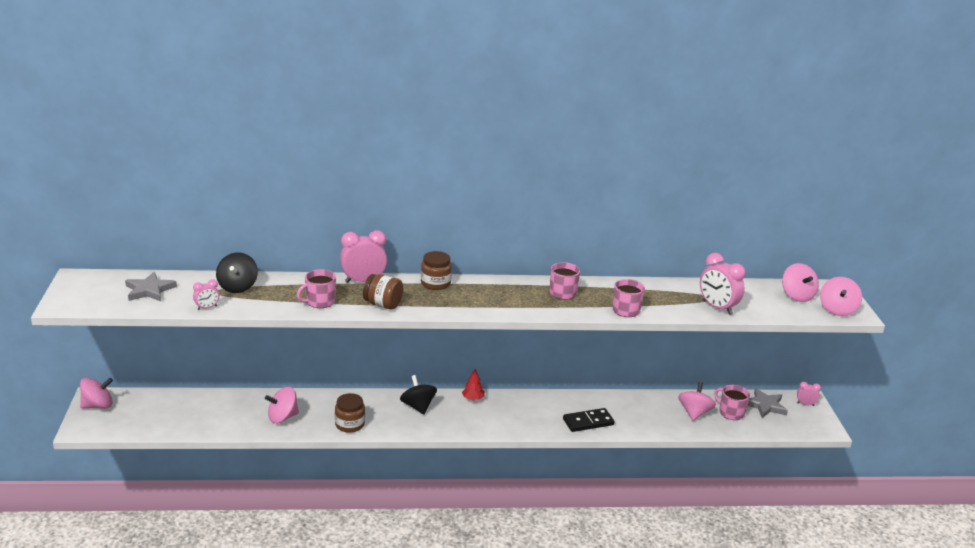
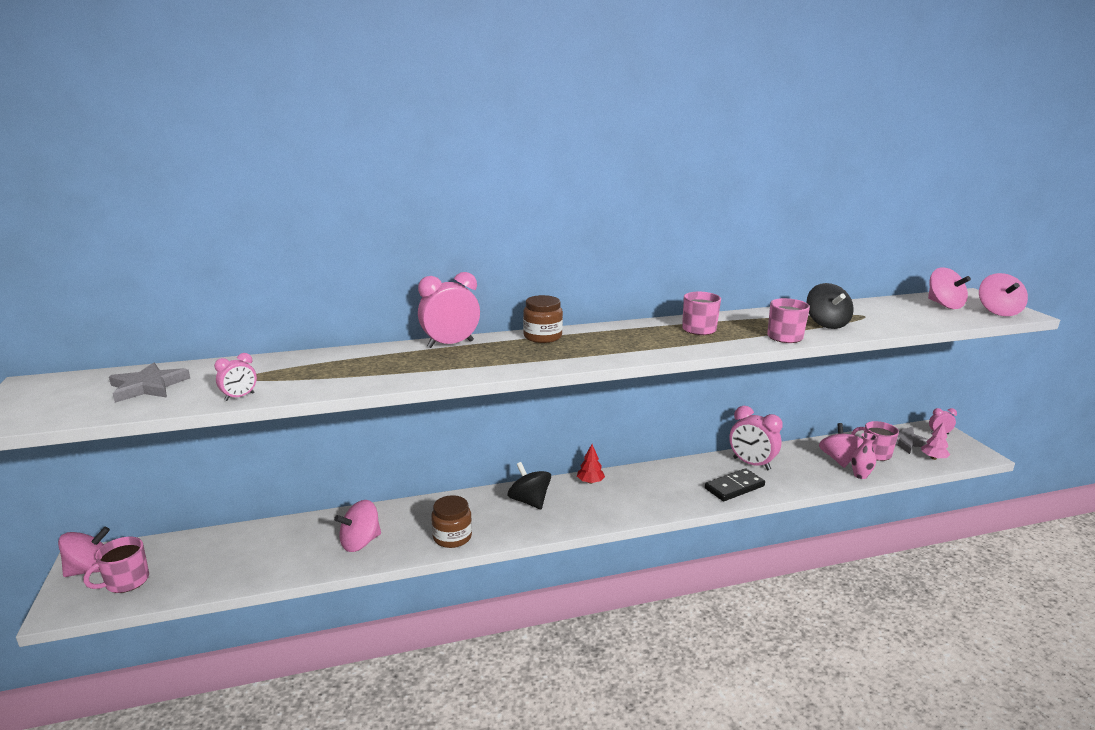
camera: 10 degrees left, 5 degrees down
black spinning top [216,252,258,293] -> black spinning top moved to [806,283,854,329]
pink mug [297,269,336,308] -> pink mug moved to [83,537,149,593]
brown jar [363,274,403,310] -> none
pink clock [700,253,746,315] -> pink clock moved to [729,406,783,470]
none -> pink vase [851,433,877,479]
none -> pink tree [921,422,950,460]

